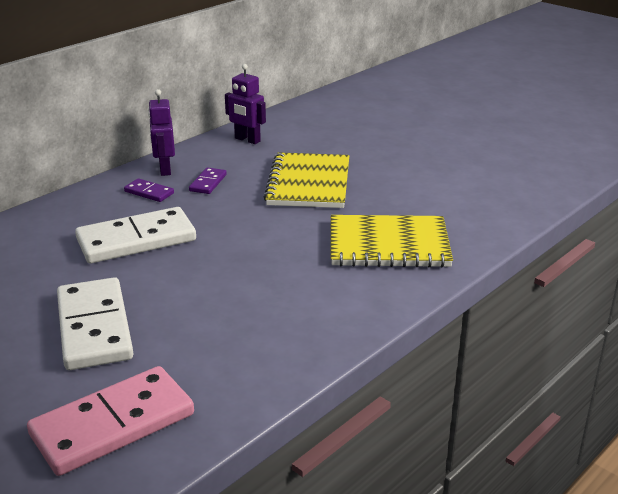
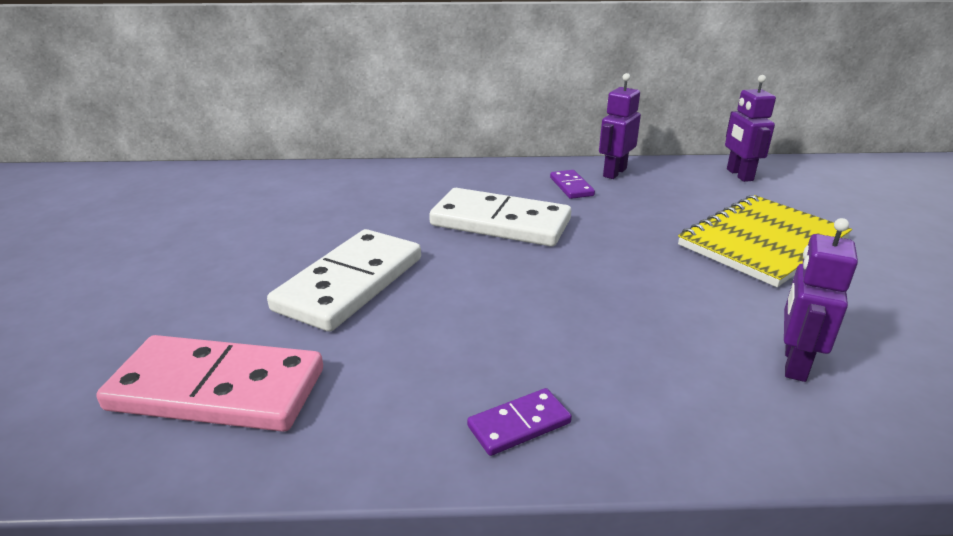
camera: 45 degrees right, 0 degrees up
purple domino [189,167,227,194] -> purple domino moved to [467,388,572,456]
yellow notebook [331,215,453,268] -> purple robot [784,218,858,382]

